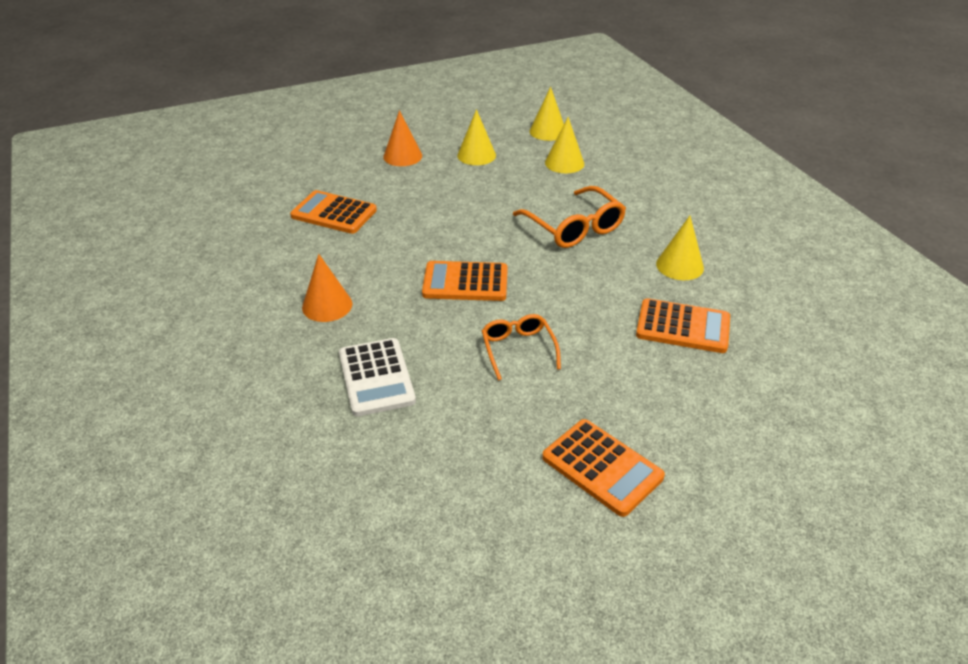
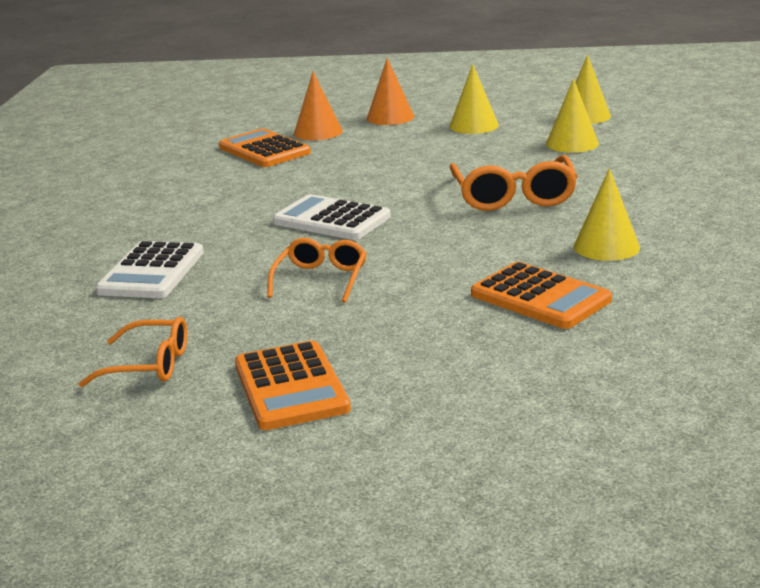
camera: 30 degrees right, 15 degrees down
orange cone [302,254,352,322] -> orange cone moved to [294,71,343,140]
orange calculator [422,261,508,301] -> white calculator [273,194,391,240]
none -> orange glasses [79,317,187,387]

